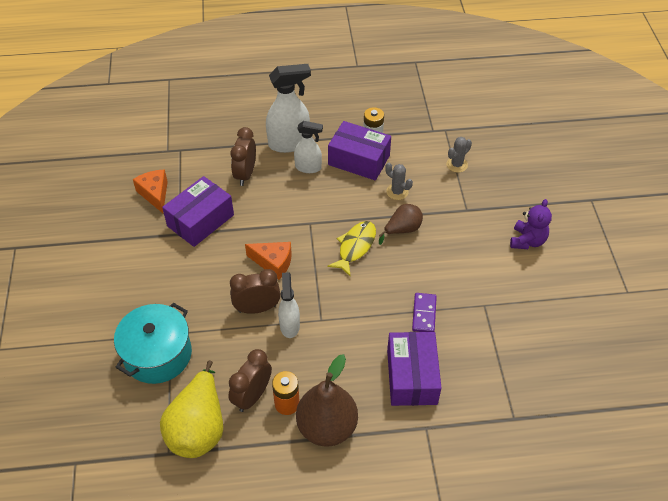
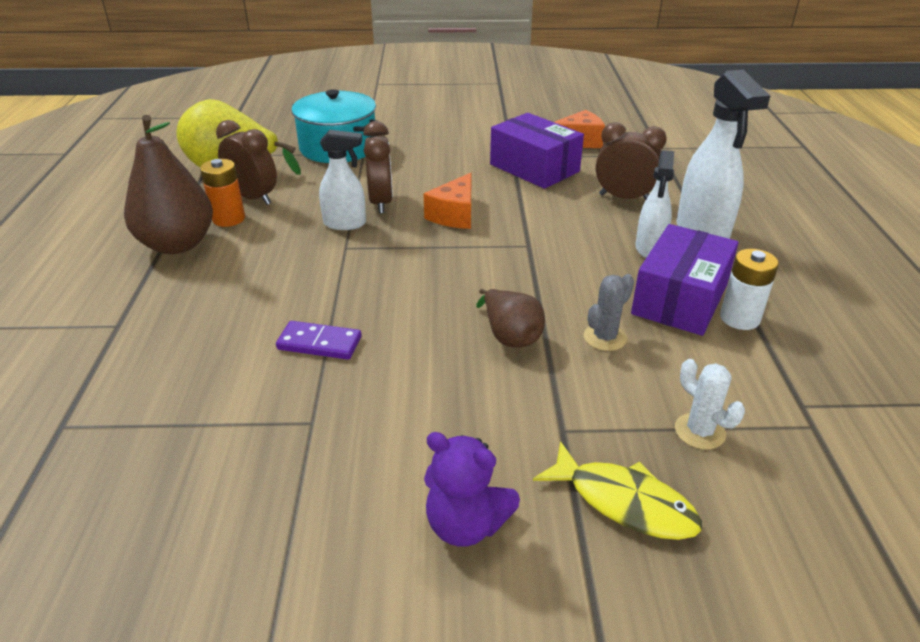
camera: 95 degrees right, 15 degrees down
yellow fish [327,221,376,277] -> yellow fish moved to [533,441,702,540]
purple box [387,332,441,406] -> none
grey cactus [446,137,472,173] -> white cactus [675,359,745,449]

